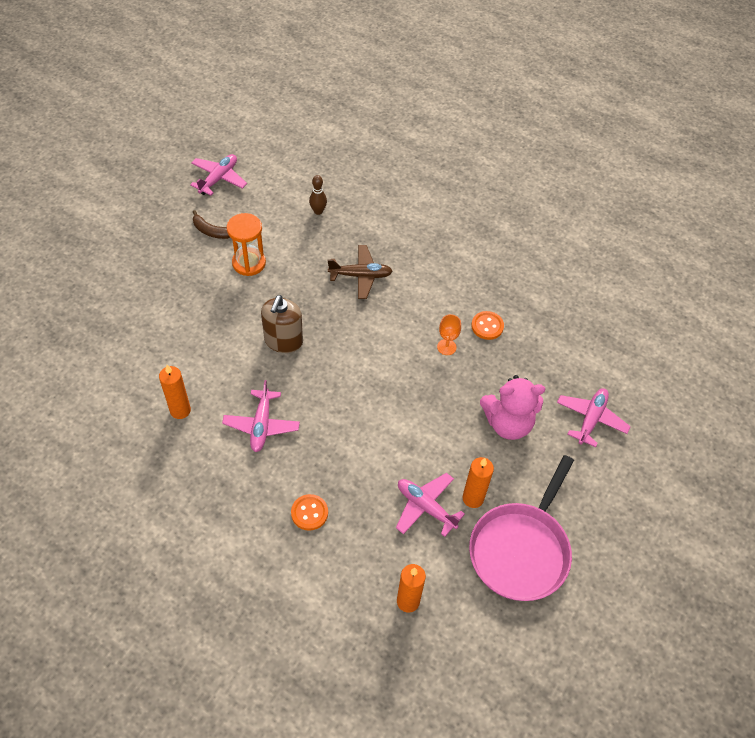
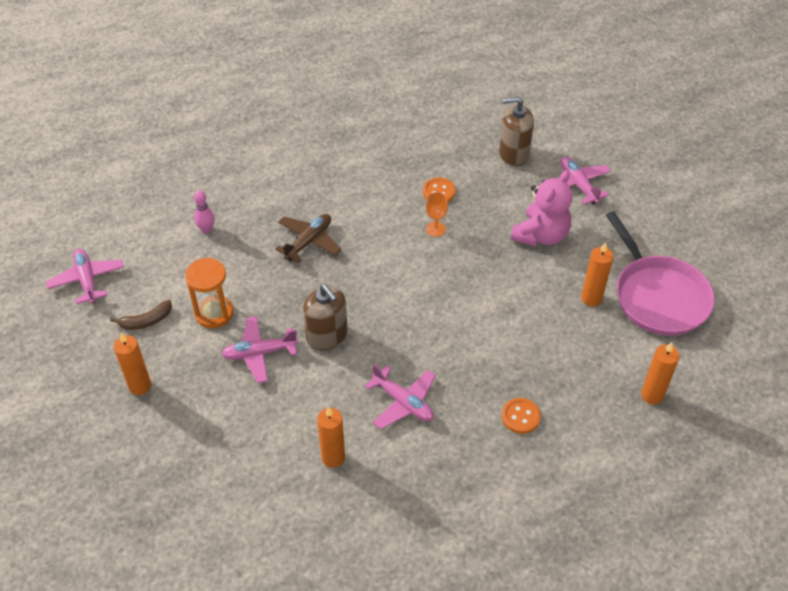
camera: 50 degrees left, 5 degrees down
brown bowling pin [309,175,327,215] -> pink bowling pin [194,190,215,234]
pink plane [396,473,465,537] -> pink plane moved to [221,316,298,383]
none -> orange candle [113,333,151,395]
none -> brown soap dispenser [499,97,534,167]

